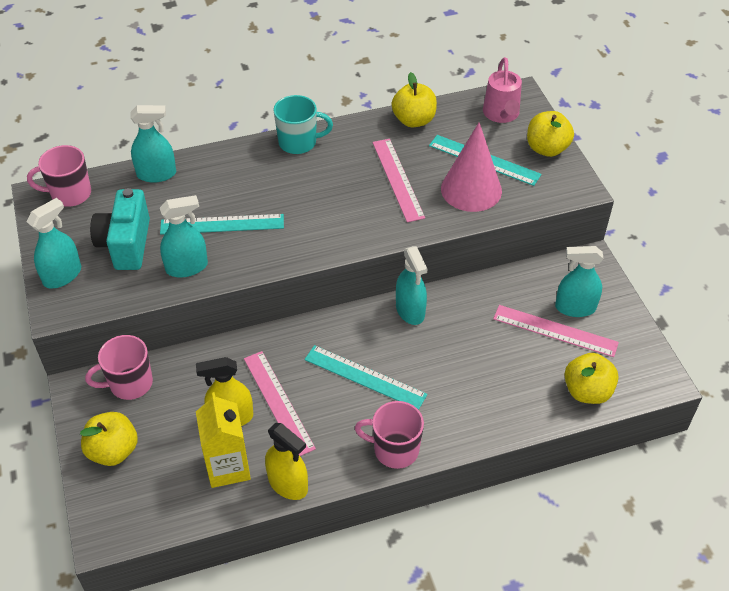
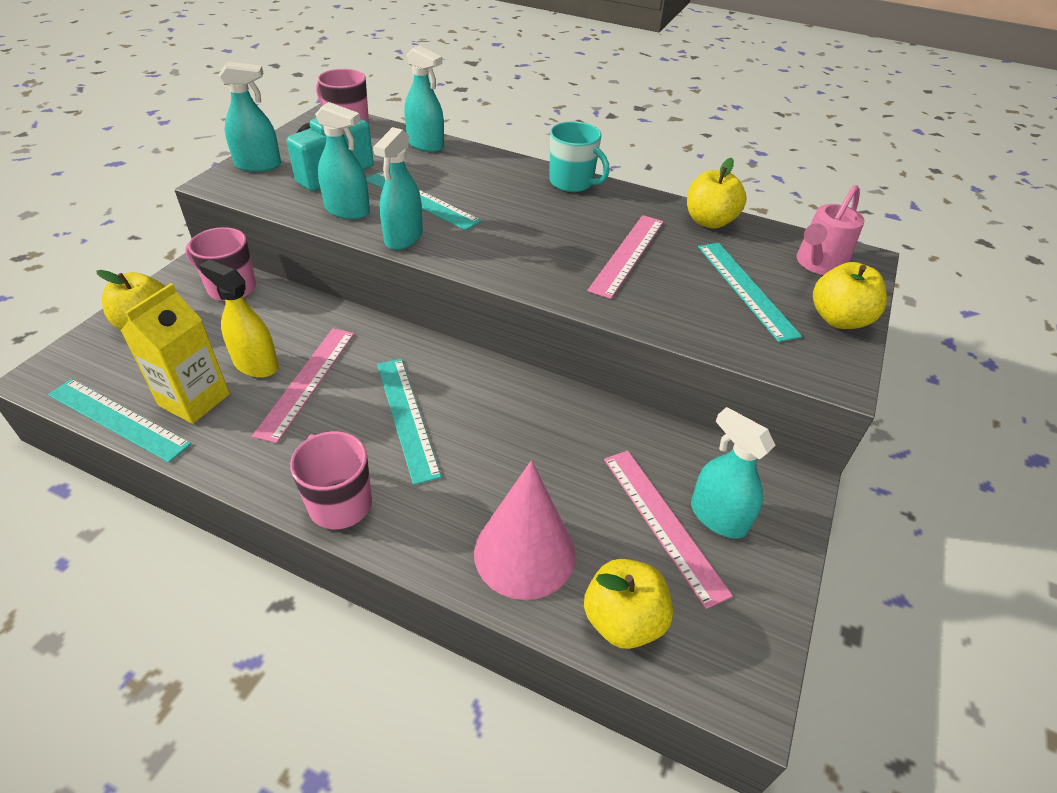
camera: 40 degrees right, 5 degrees down
yellow spray bottle [265,423,308,500] -> none
turquoise spray bottle [396,246,427,325] -> turquoise spray bottle moved to [373,127,423,250]
pink cone [441,122,502,212] -> pink cone moved to [474,460,575,600]
none -> turquoise ruler [48,379,191,463]

